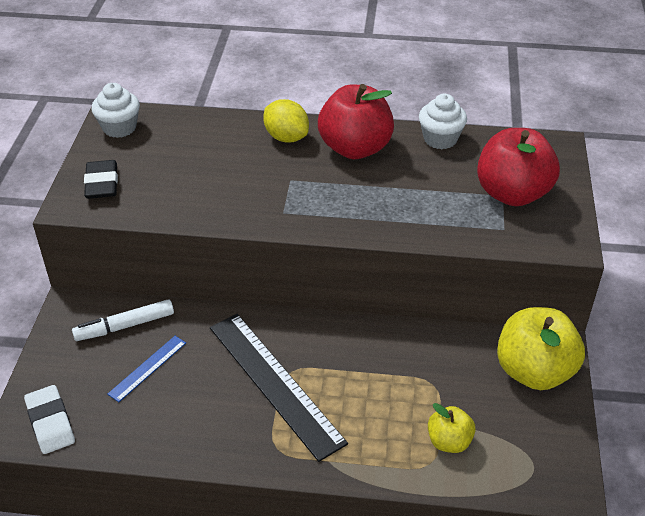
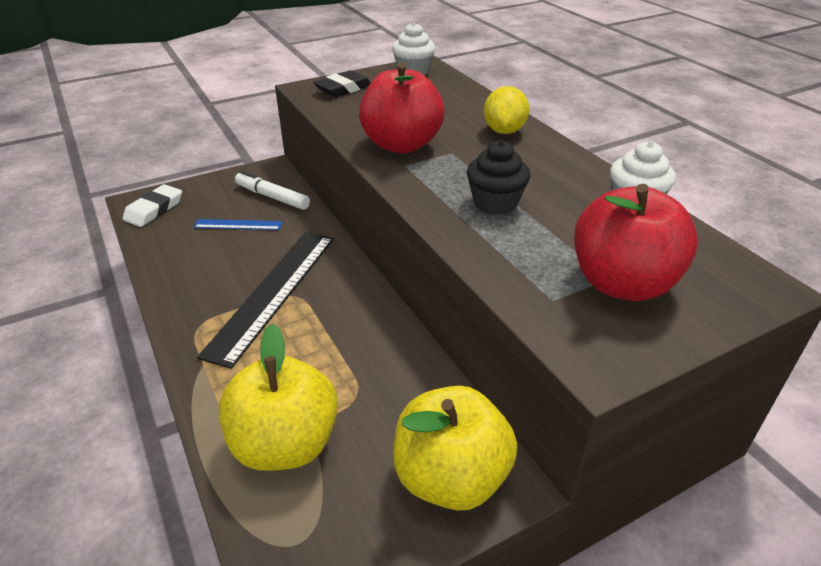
camera: 55 degrees right, 5 degrees down
red apple [318,84,394,159] -> red apple moved to [359,62,445,153]
yellow apple [428,403,476,453] -> yellow apple [219,324,338,471], size x1.90
none -> black cupcake [467,140,530,215]

